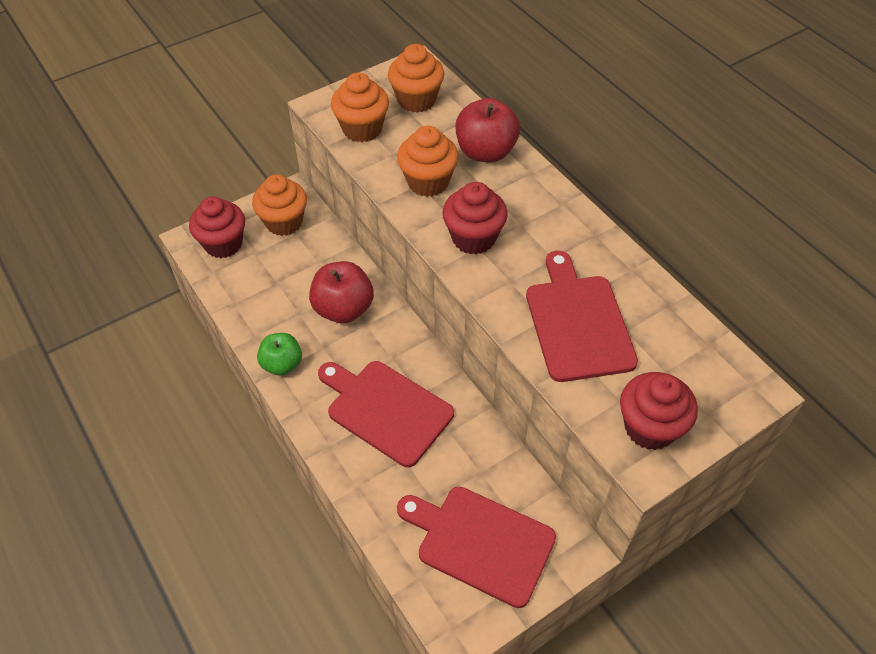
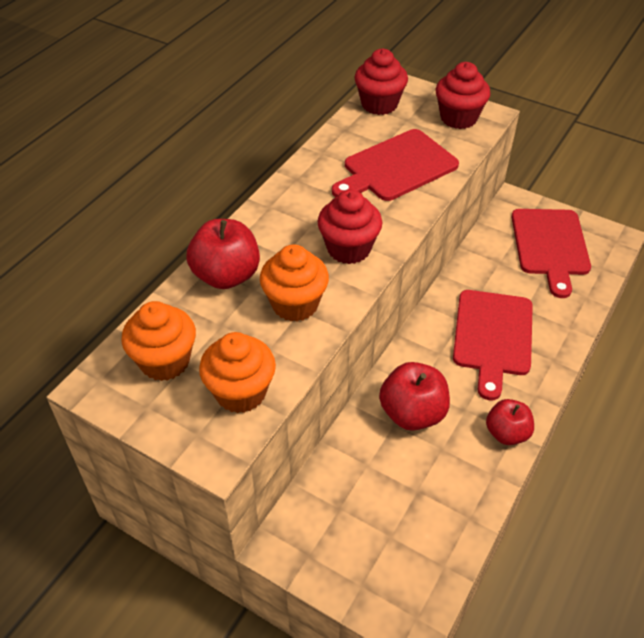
camera: 115 degrees left, 5 degrees down
red cupcake [189,196,245,258] -> red cupcake moved to [354,49,408,115]
orange cupcake [252,174,307,236] -> none
green apple [257,333,302,376] -> red apple [486,399,534,445]

